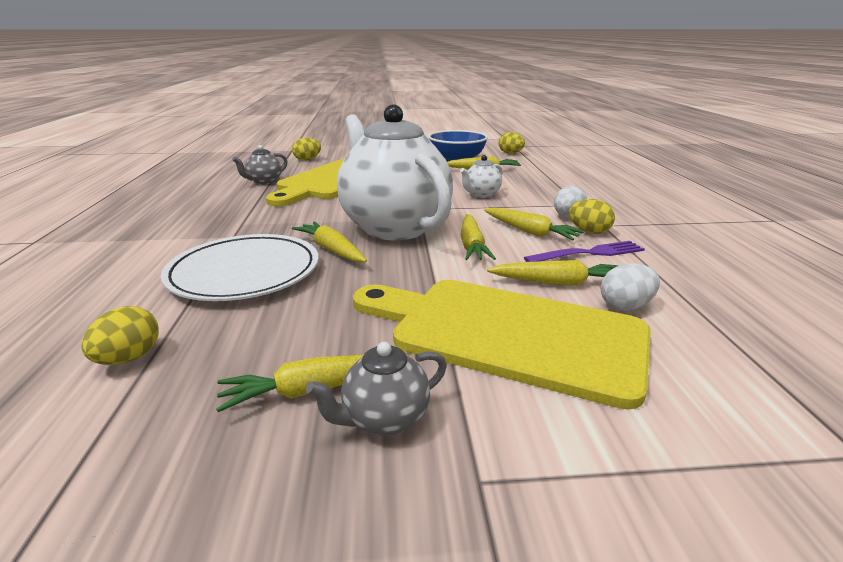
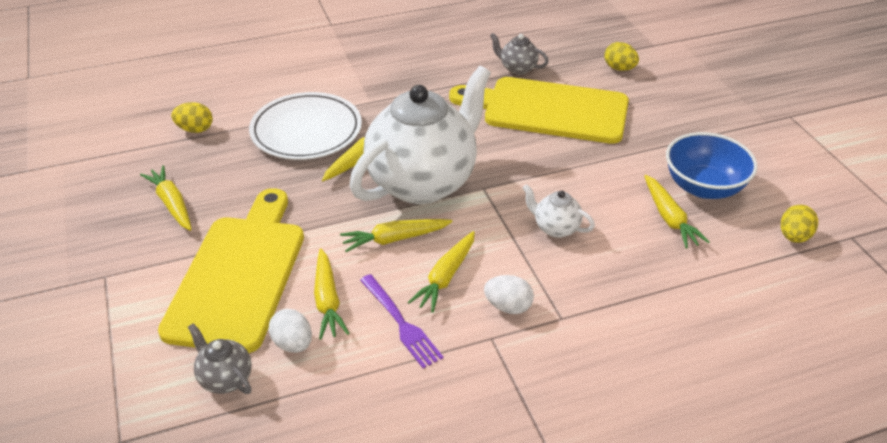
camera: 75 degrees right, 15 degrees up
grey teapot [306,342,447,436] -> grey teapot moved to [188,323,252,394]
yellow egg [569,199,615,234] -> none

